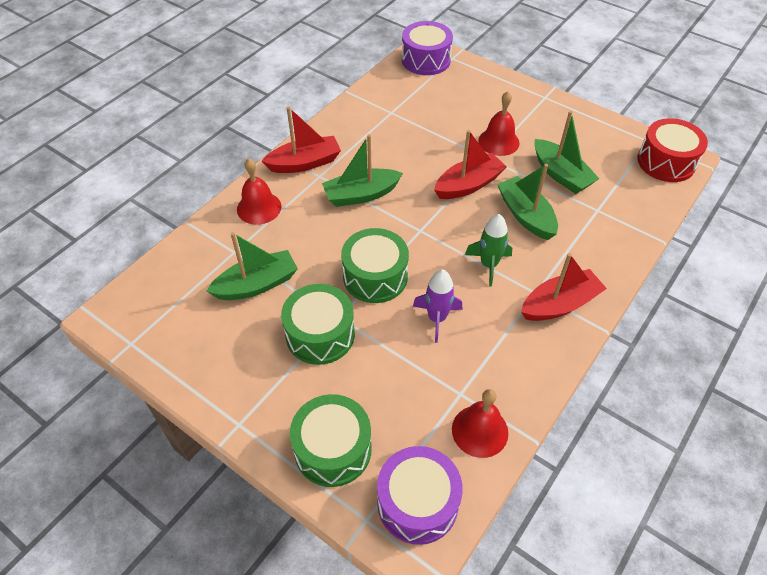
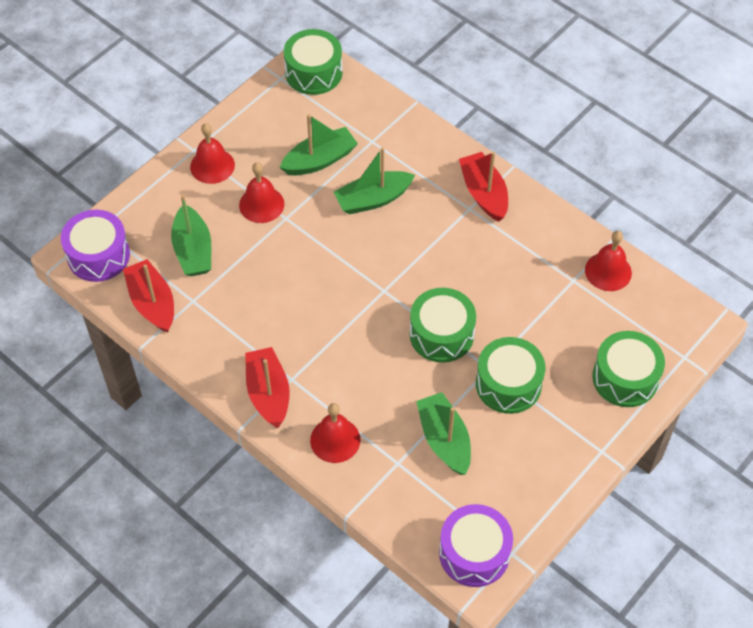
camera: 85 degrees left, 5 degrees up
green boat [322,134,403,207] -> green boat moved to [171,195,211,276]
purple drum [377,446,463,545] -> purple drum moved to [439,504,513,587]
purple rocket [413,270,463,343] -> none
red boat [434,130,507,199] -> red boat moved to [123,259,174,333]
green rocket [465,214,512,287] -> none
red drum [637,118,708,182] -> green drum [284,29,342,95]
none -> red bell [190,123,235,184]

